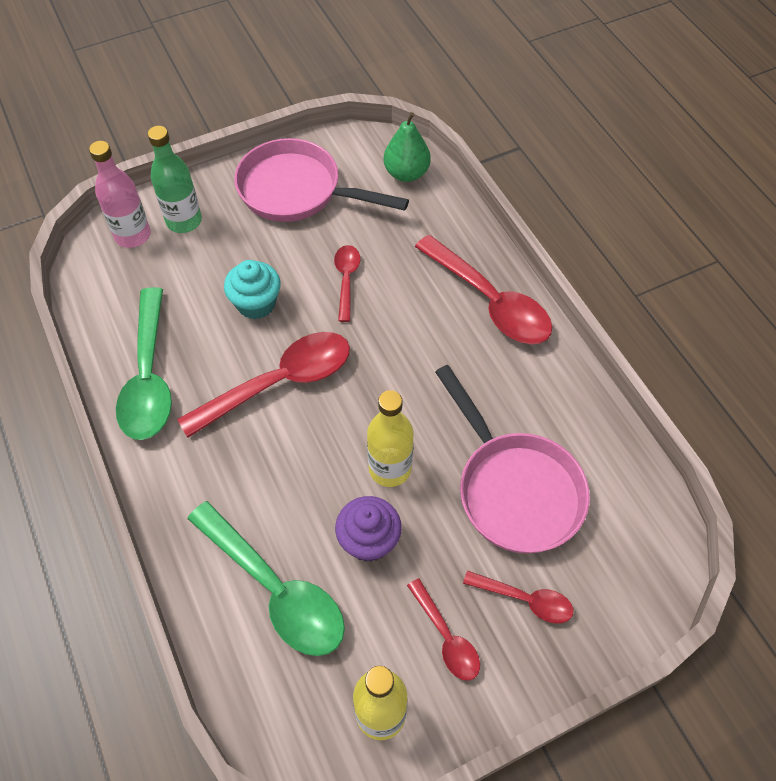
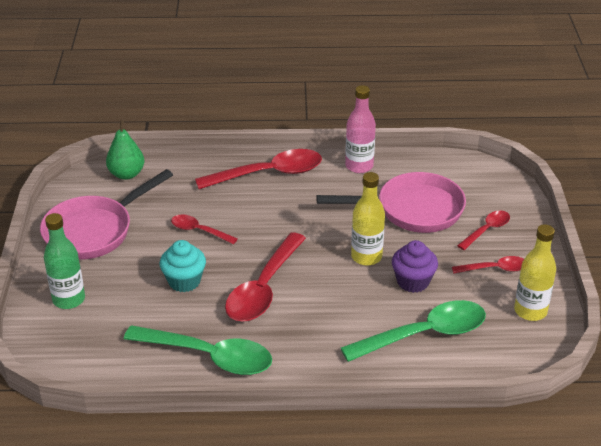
camera: 65 degrees left, 20 degrees down
pink bottle [89,141,151,248] -> pink bottle moved to [345,85,376,173]
red spoon [177,332,350,438] -> red spoon turned 150 degrees counterclockwise [225,232,306,322]

